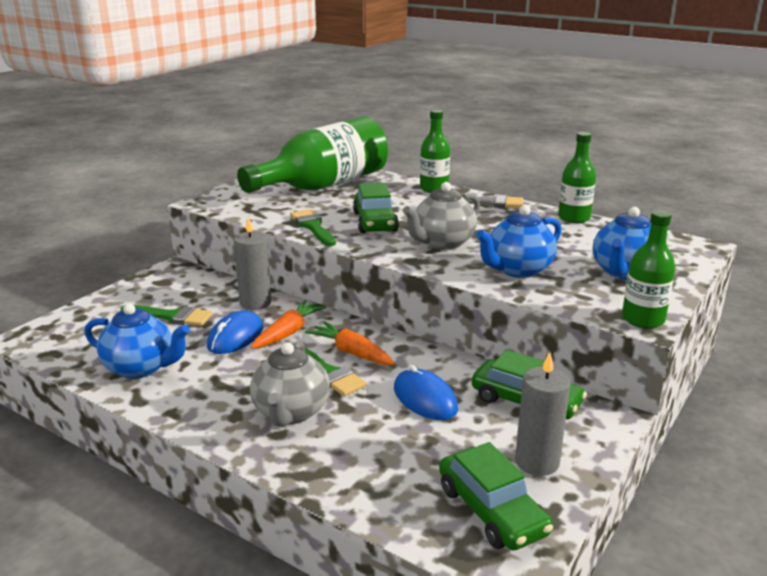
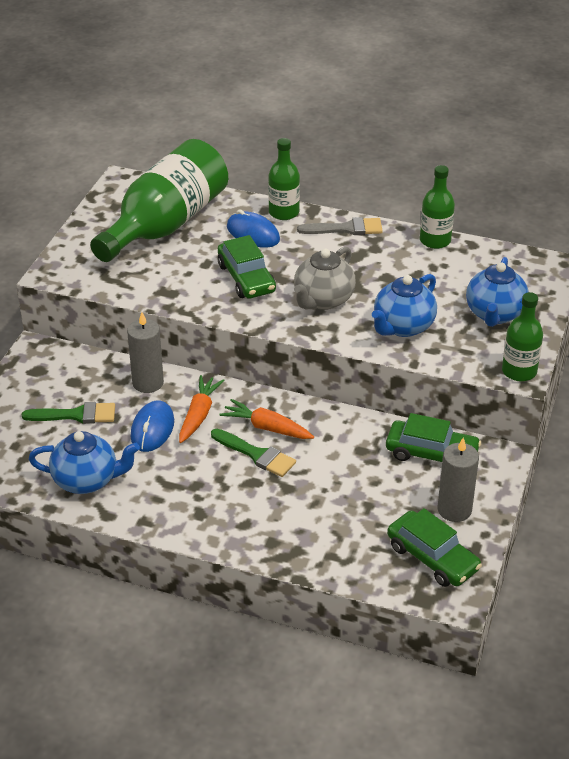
camera: 15 degrees left, 15 degrees up
grey teapot [250,341,330,427] -> none
green brush [290,209,336,246] -> none
blue mouse [394,365,458,420] -> blue mouse moved to [227,209,280,248]

